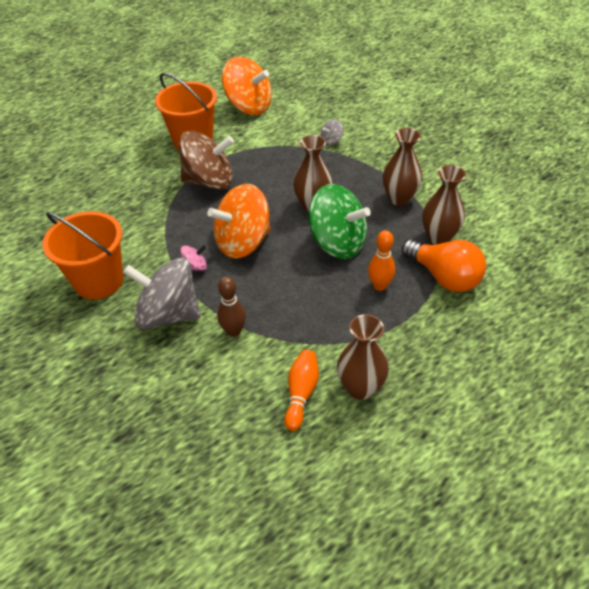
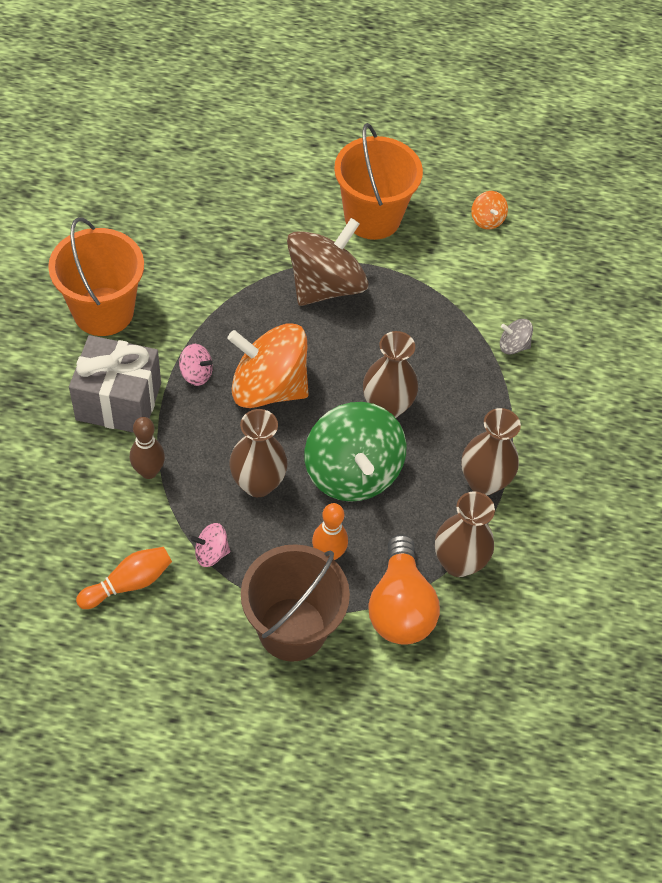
camera: 40 degrees right, 10 degrees up
grey spinning top [123,258,201,330] -> grey gift [69,335,161,433]
brown spinning top [179,131,234,190] -> brown spinning top turned 90 degrees counterclockwise [287,218,368,306]
orange spinning top [222,57,272,115] -> orange spinning top [471,191,508,229], size x0.43
brown vase [337,314,389,400] -> brown vase moved to [229,409,288,497]
none -> pink spinning top [191,523,230,567]
none -> brown bucket [241,544,350,662]

